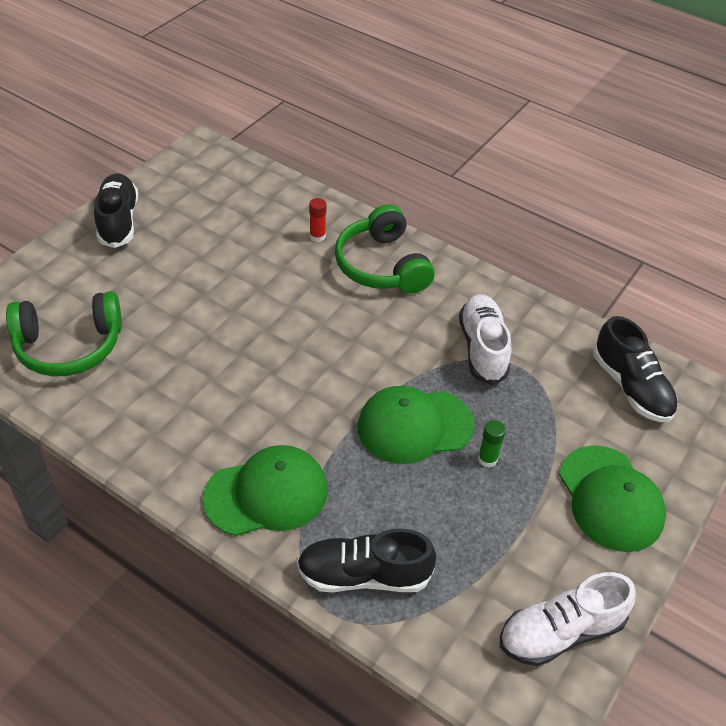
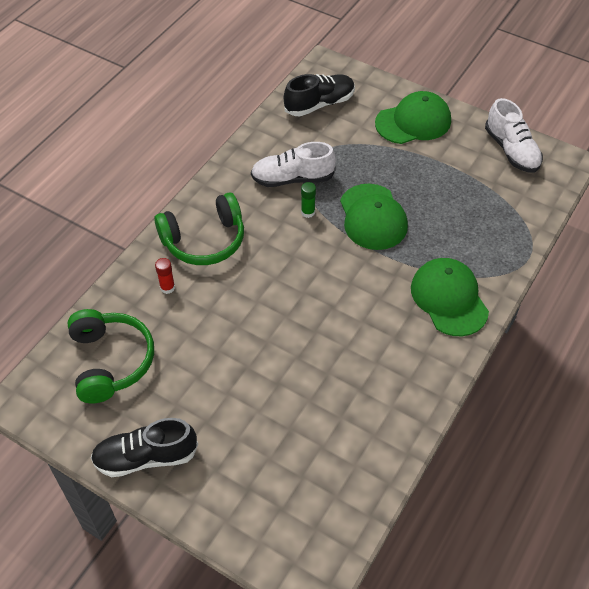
camera: 90 degrees left, 5 degrees up
green headphones [6,291,122,376] -> green headphones moved to [67,309,154,403]
black shoe [297,529,437,592] -> none
green glue stick [478,420,506,468] -> green glue stick moved to [301,182,316,218]

